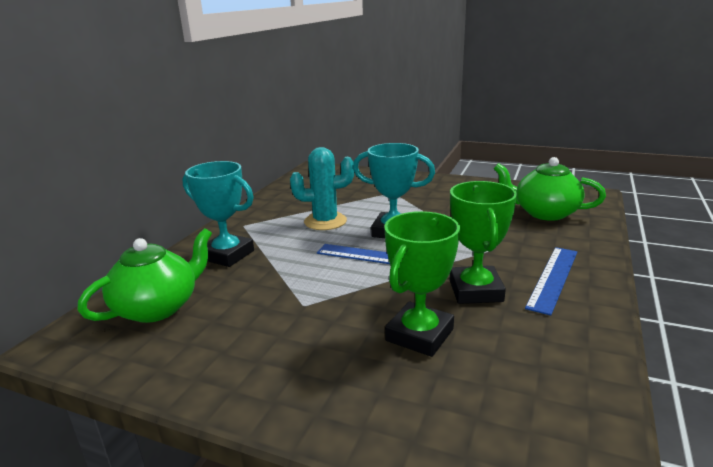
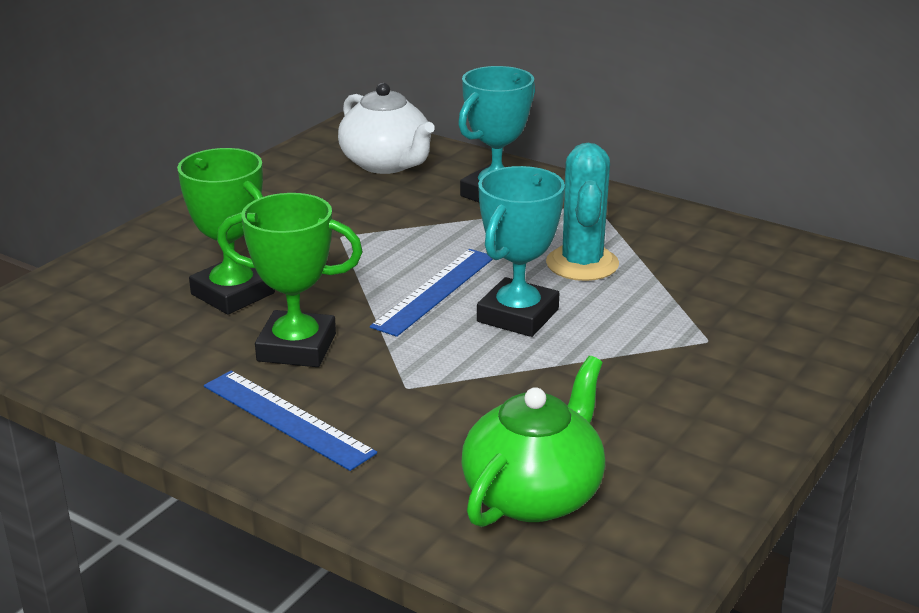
camera: 100 degrees right, 5 degrees up
green teapot [77,228,212,323] -> white teapot [338,83,435,174]

